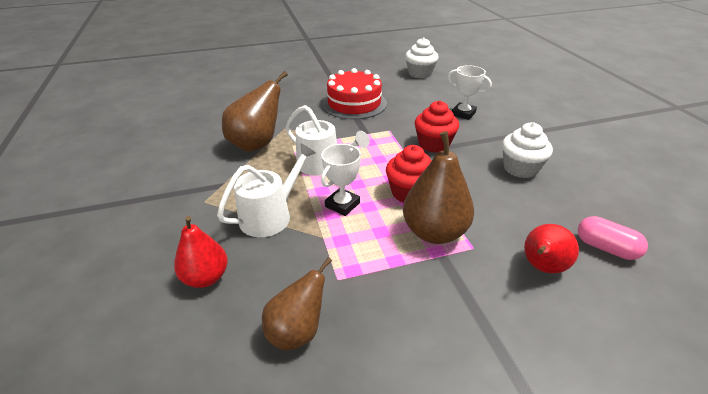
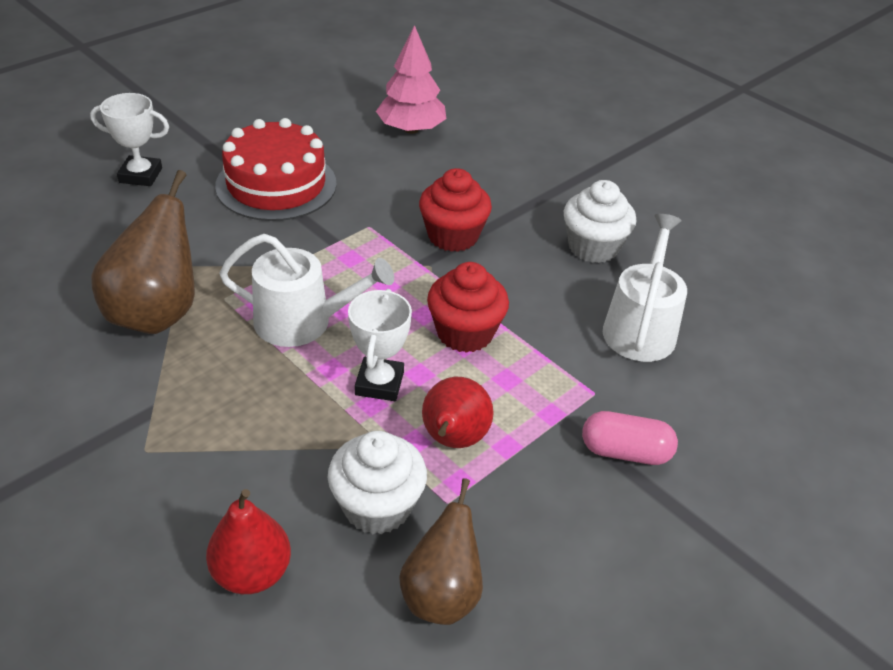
camera: 30 degrees left, 5 degrees up
white watering can [217,143,316,237] -> white watering can moved to [603,214,687,362]
brown pear [403,131,474,244] -> none
white cupcake [405,38,438,79] -> white cupcake moved to [328,431,427,534]
white trophy [448,65,492,120] -> white trophy moved to [90,93,169,186]
red pear [524,224,579,274] -> red pear moved to [422,377,494,448]
pink capsule [578,216,648,260] -> pink capsule moved to [582,411,678,465]
none -> pink tree [376,25,446,134]

